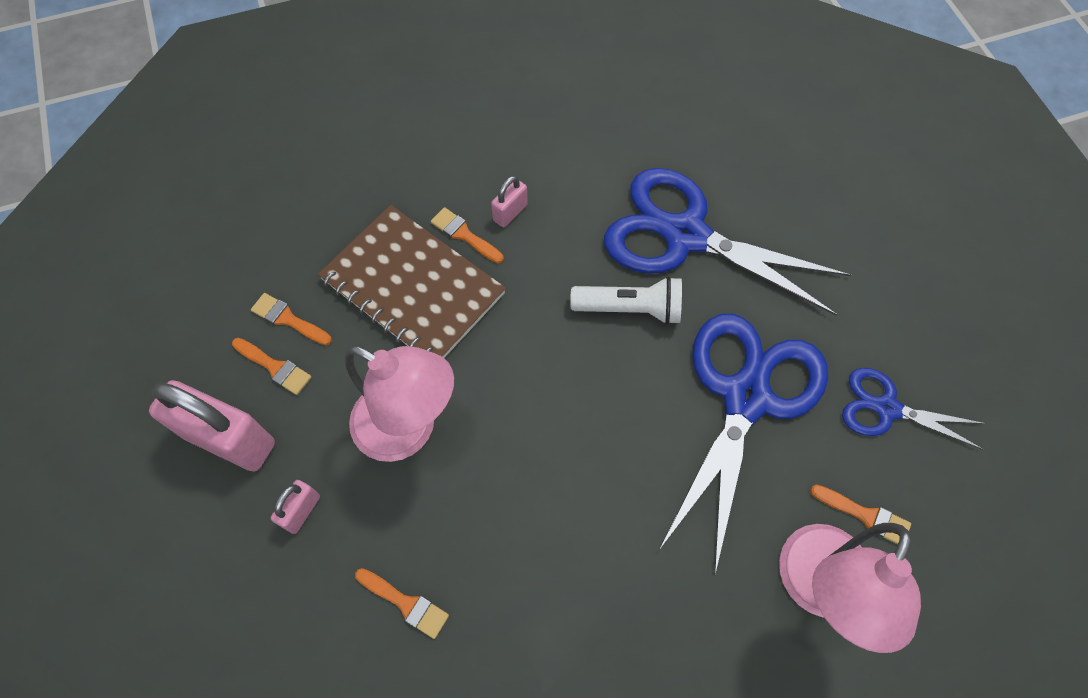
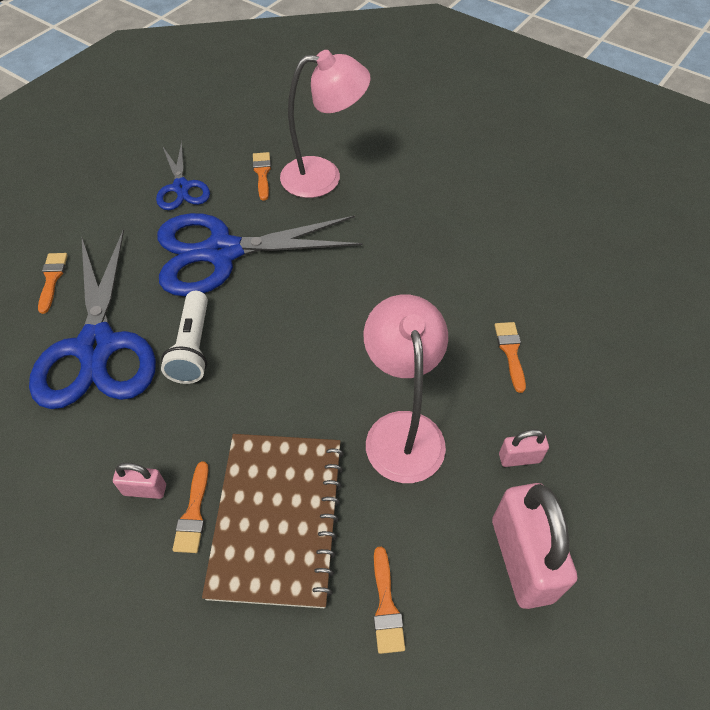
camera: 125 degrees left, 10 degrees down
orange brush [232,338,311,395] -> orange brush moved to [38,253,68,314]
white flashlight [570,276,682,325] -> white flashlight turned 150 degrees counterclockwise [161,291,208,384]

